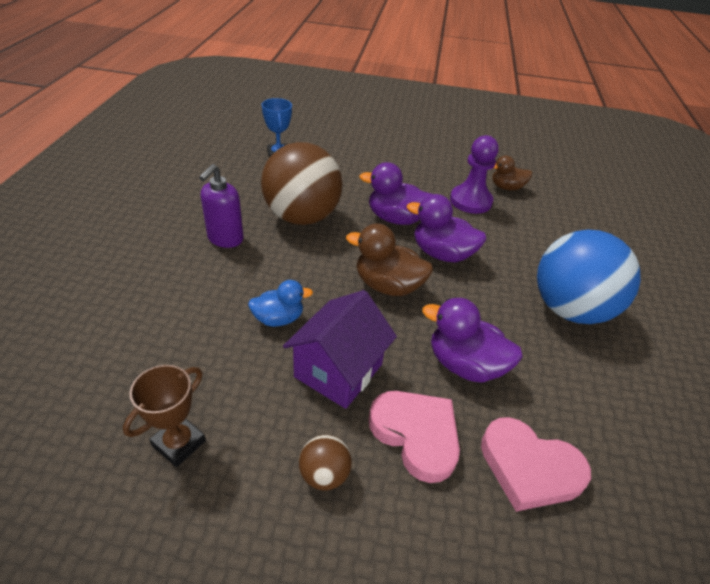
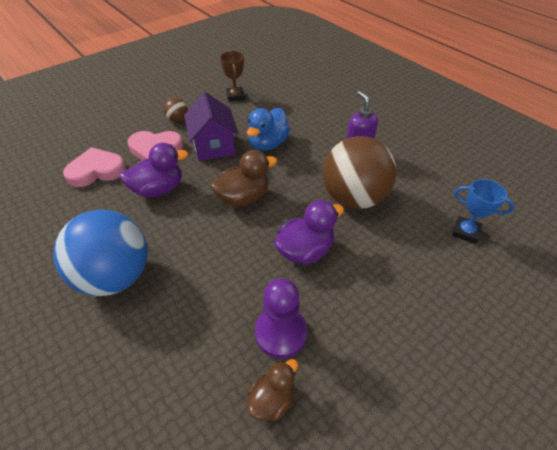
camera: 135 degrees right, 5 degrees up
blue duck [248,280,313,327] -> blue duck [247,108,290,151], size x1.54
purple duck [407,194,487,263] -> none

